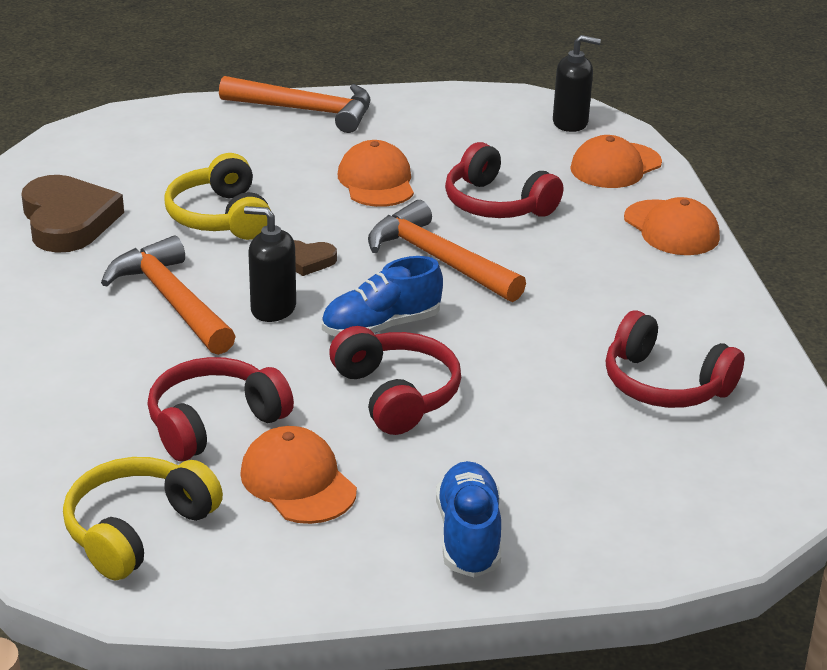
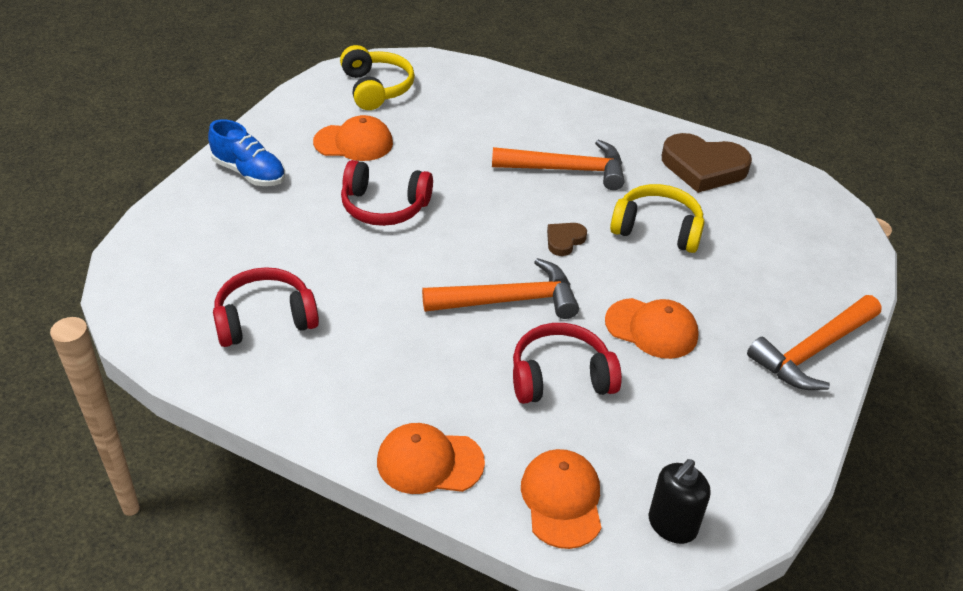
camera: 125 degrees right, 10 degrees up
red headphones [148,357,294,461] -> none
black soap dispenser [244,206,296,322] -> none
blue shoe [322,256,443,336] -> none

